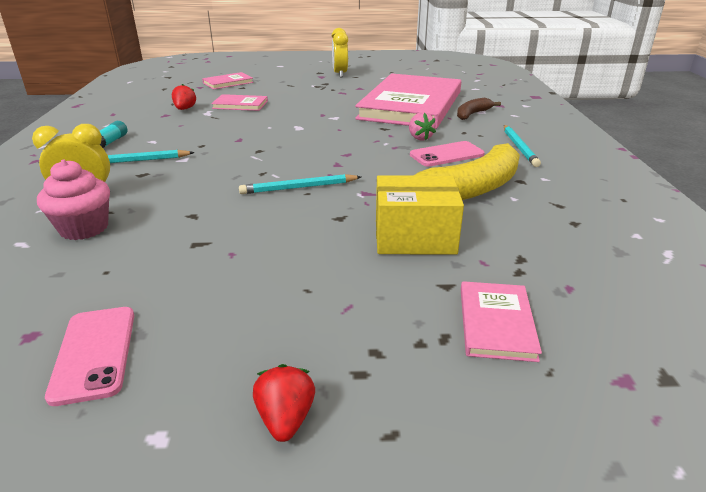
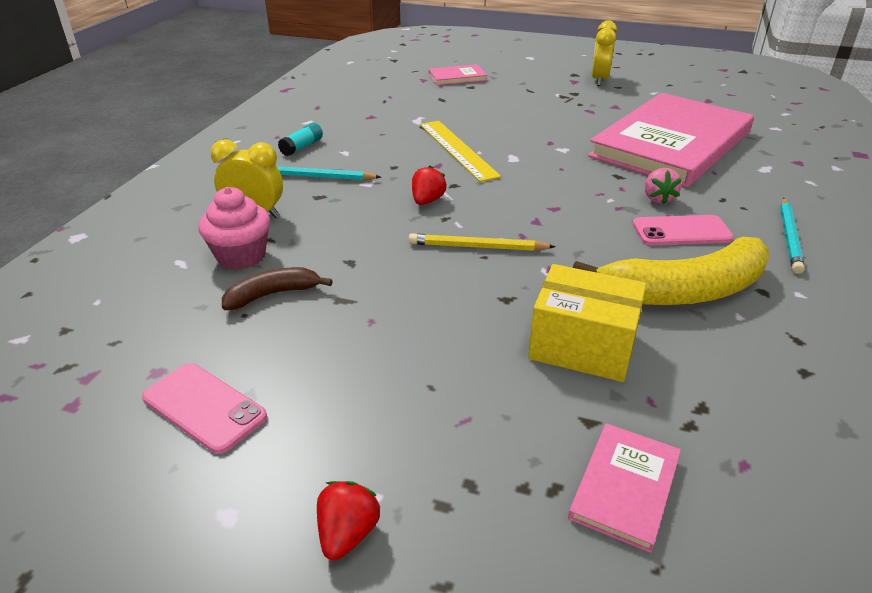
camera: 20 degrees right, 5 degrees up
pink phone [45,307,134,406] -> pink phone turned 60 degrees counterclockwise [142,363,267,454]
red strawberry [172,84,196,110] -> red strawberry moved to [412,166,447,205]
pink book [211,94,268,111] -> none
turquoise pencil [239,174,361,194] -> yellow pencil [409,233,556,251]
brown banana [457,98,501,120] -> brown banana moved to [222,267,333,310]
none -> yellow ruler [420,121,501,182]

